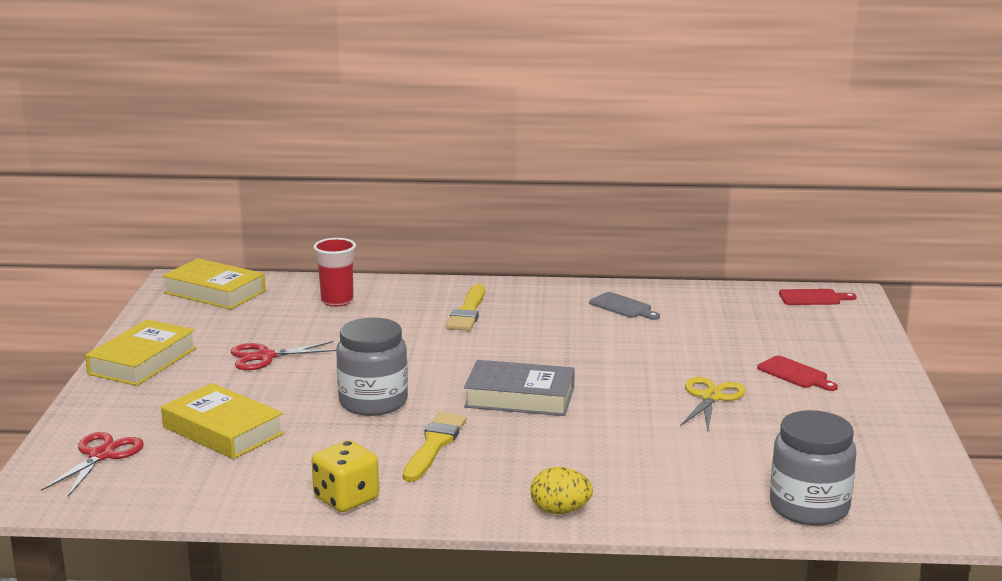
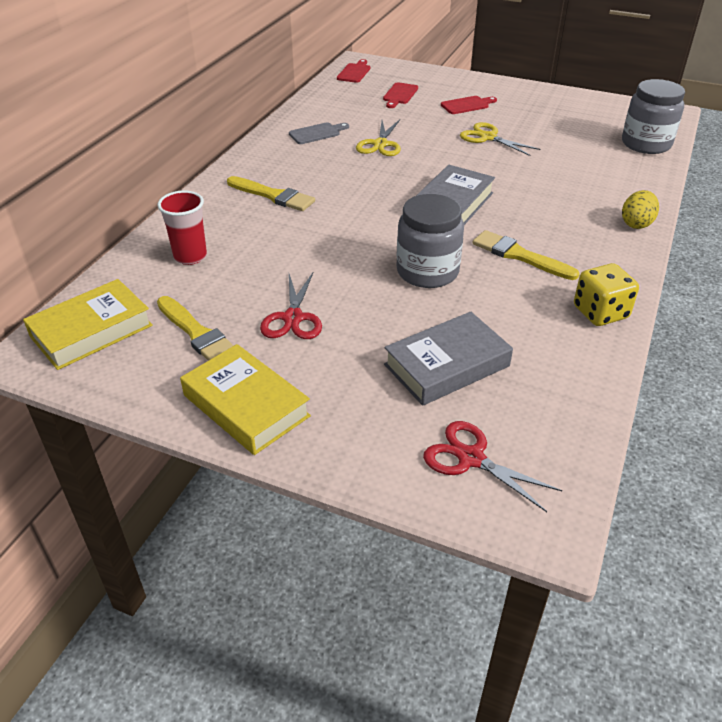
camera: 70 degrees left, 20 degrees up
yellow book [161,383,284,459] -> grey book [384,312,513,406]
none -> yellow brush [157,296,234,361]
none -> yellow scissors [356,120,401,156]
none -> red cutting board [383,82,418,108]

